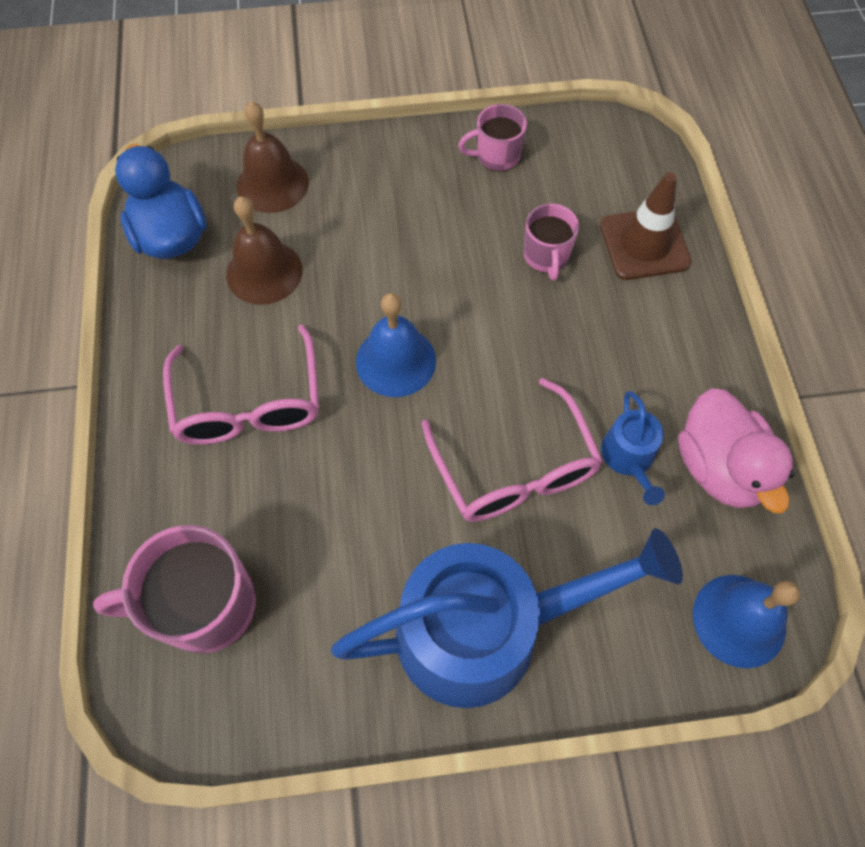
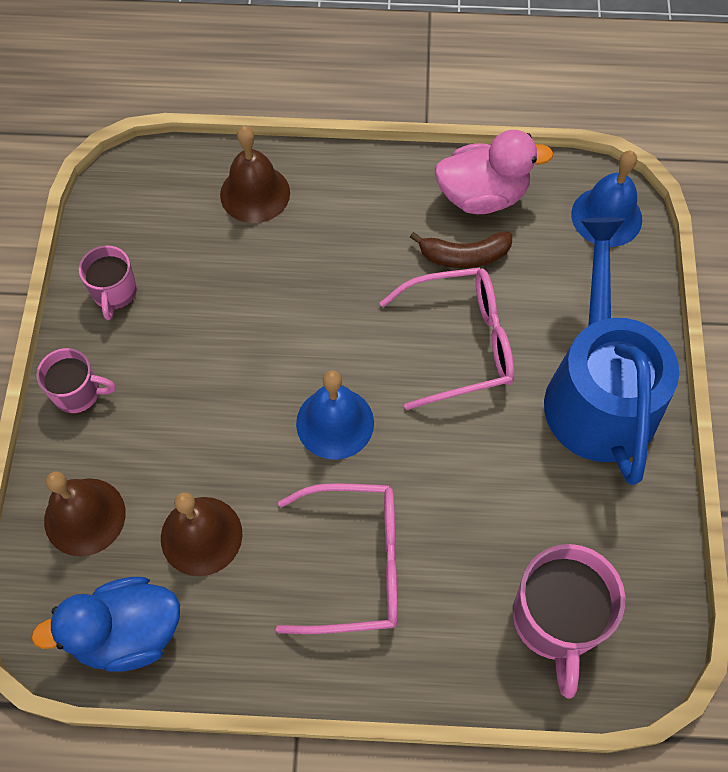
camera: 80 degrees left, 0 degrees up
pink mug [524,204,579,281] -> pink mug moved to [37,348,116,413]
brown traffic cone [600,172,692,280] -> brown bell [220,126,290,223]
blue watering can [601,391,665,505] -> brown banana [410,231,512,268]

